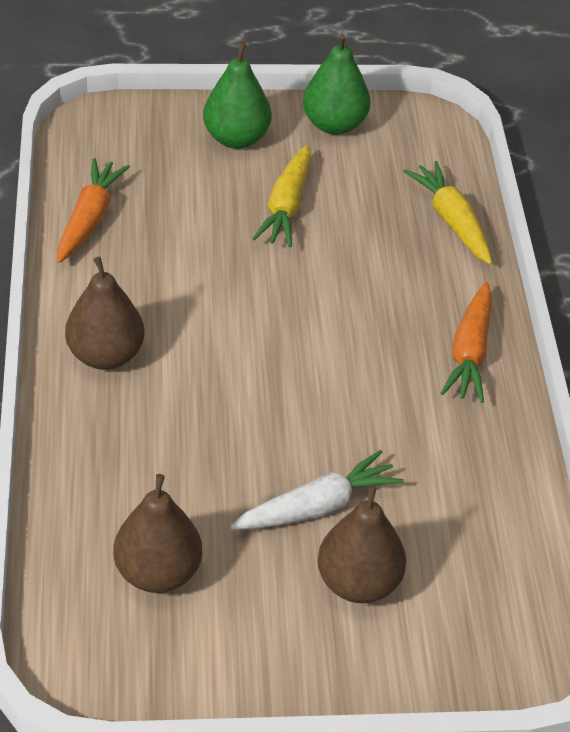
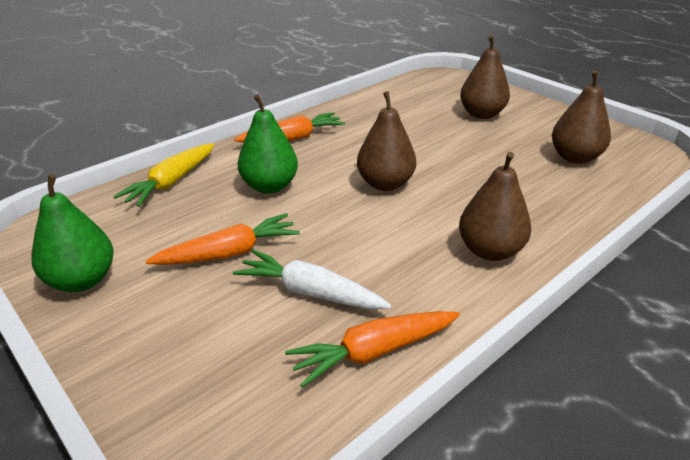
camera: 125 degrees left, 10 degrees down
green pear [203,42,272,149] -> green pear moved to [238,94,298,194]
white carrot [230,450,404,530] -> white carrot moved to [233,250,392,310]
yellow carrot [252,145,311,247] -> orange carrot [145,213,300,265]
none -> brown pear [357,91,416,191]

